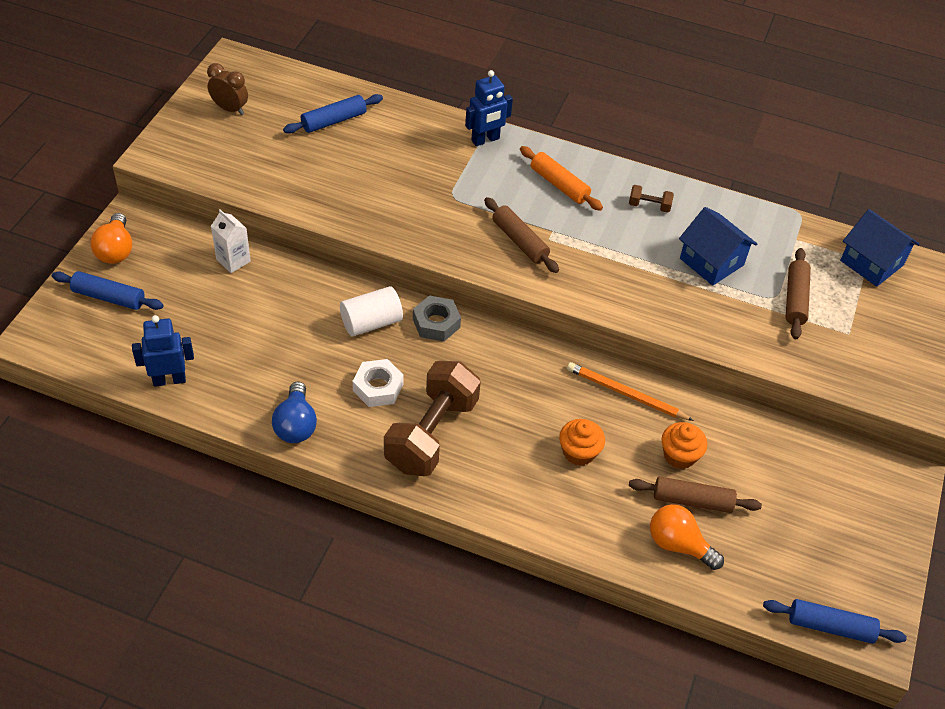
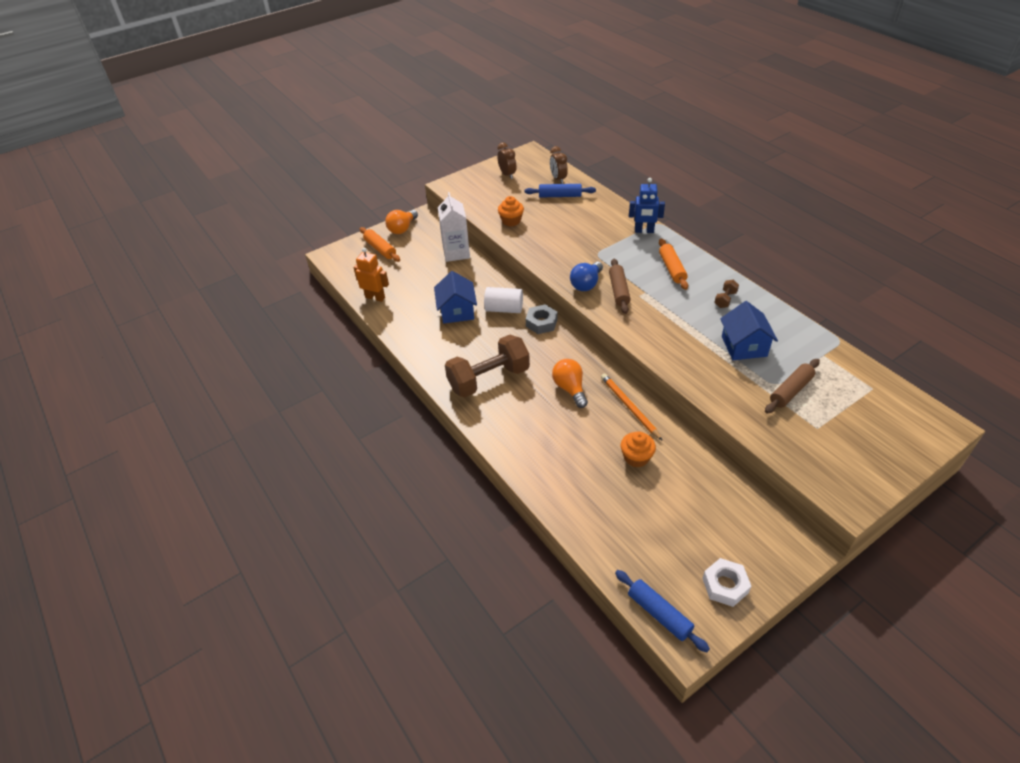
camera: 40 degrees right, 5 degrees down
blue rolling pin [52,271,164,310] -> orange rolling pin [360,227,400,262]
blue robot [132,315,194,387] -> orange robot [354,248,389,302]
white carton [211,209,251,273] -> white carton [438,192,470,262], size x1.58
blue light bulb [272,381,317,443] -> blue light bulb moved to [570,262,603,291]
white nut [353,359,404,407] -> white nut moved to [702,558,751,607]
orange cupcake [559,419,605,466] -> orange cupcake moved to [498,196,524,226]
brown dumbbell [629,185,674,213] -> brown dumbbell turned 75 degrees clockwise [714,280,739,308]
brown rolling pin [629,476,762,513] -> none
orange light bulb [650,504,724,570] -> orange light bulb moved to [552,359,588,408]
blue house [840,209,920,287] -> blue house moved to [434,271,477,324]
none -> brown clock [550,146,568,184]

